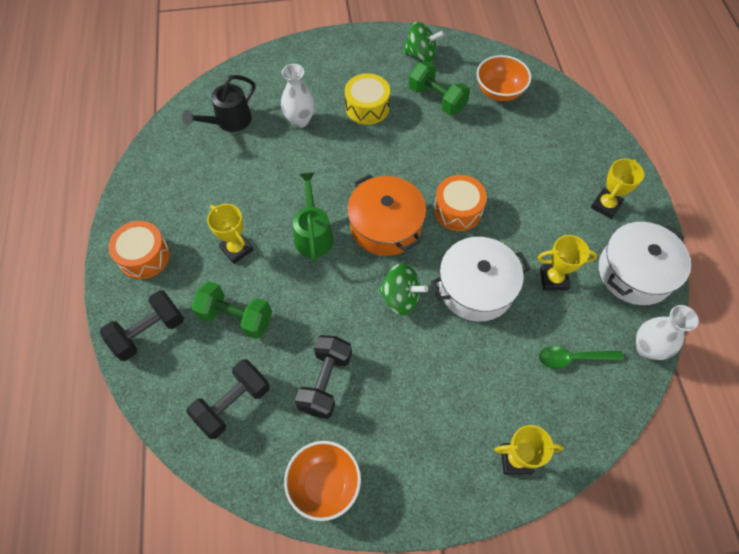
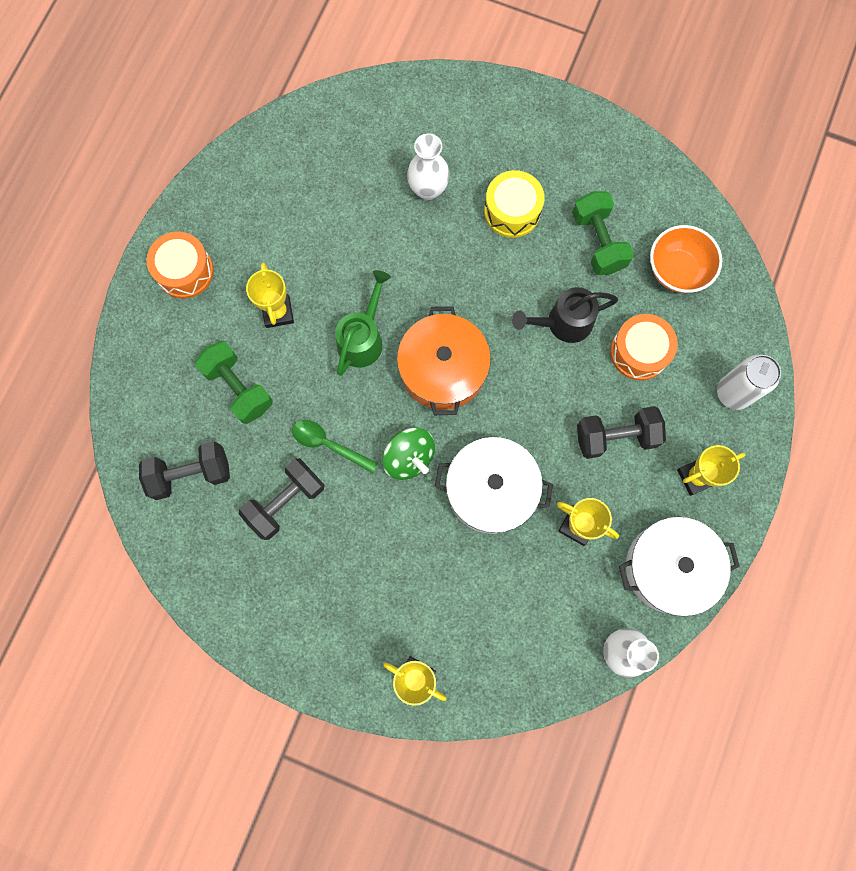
camera: 30 degrees right, 15 degrees up
black dumbbell [100,290,184,361] -> black dumbbell moved to [577,406,666,459]
black watering can [182,75,255,132] -> black watering can moved to [512,287,618,343]
orange bowl [284,441,361,521] -> none
green spinning top [403,22,444,63] -> none
orange drum [434,175,487,231] -> orange drum moved to [610,314,678,380]
green spoon [539,346,624,369] -> green spoon moved to [292,420,378,473]
none -> white can [717,355,781,410]

